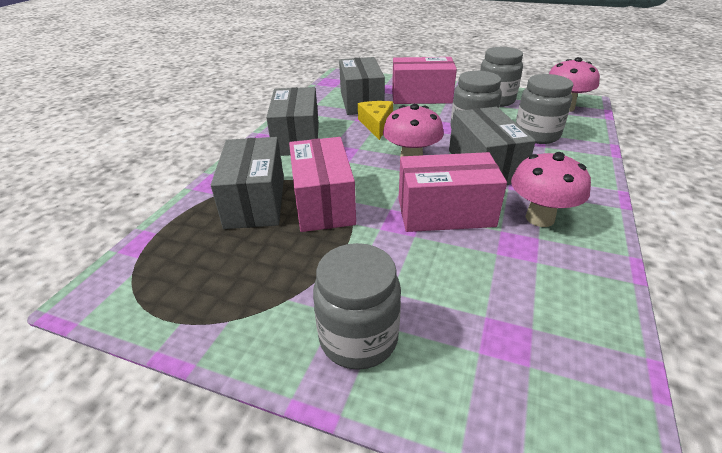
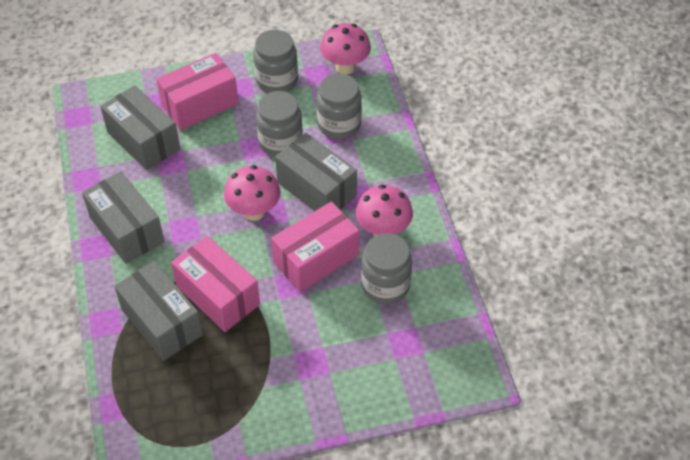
camera: 35 degrees left, 15 degrees up
grey jar [313,243,401,370] -> grey jar moved to [361,233,412,304]
yellow cheese [358,101,393,140] -> none

